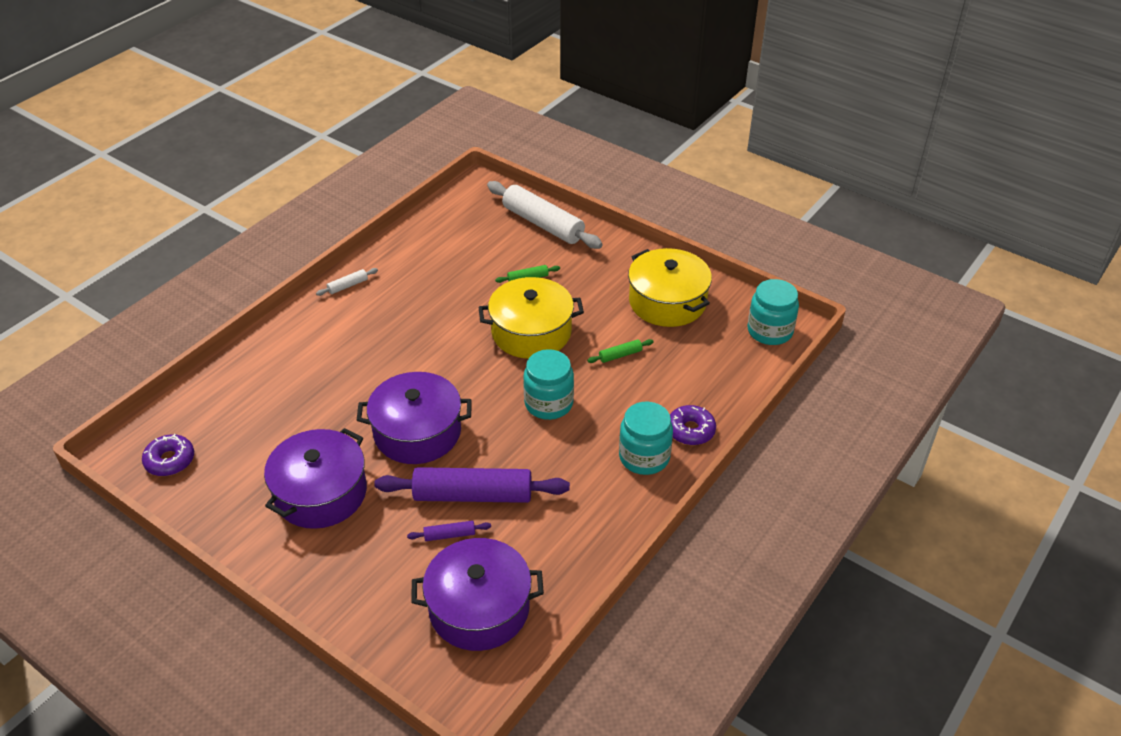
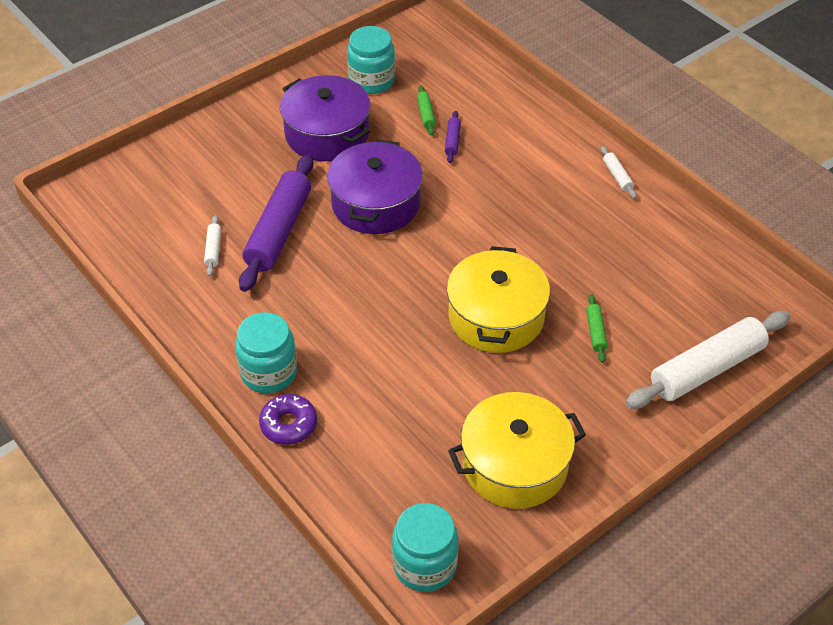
camera: 105 degrees right, 5 degrees up
purple donut [142,434,194,476] -> none
purple rolling pin [407,521,491,541] -> purple rolling pin moved to [445,111,461,163]
purple pot [411,538,544,651] -> none
turquoise jar [523,349,574,420] -> turquoise jar moved to [347,26,395,94]
green rolling pin [587,339,653,363] -> green rolling pin moved to [417,86,436,136]
none -> white rolling pin [204,215,221,276]

